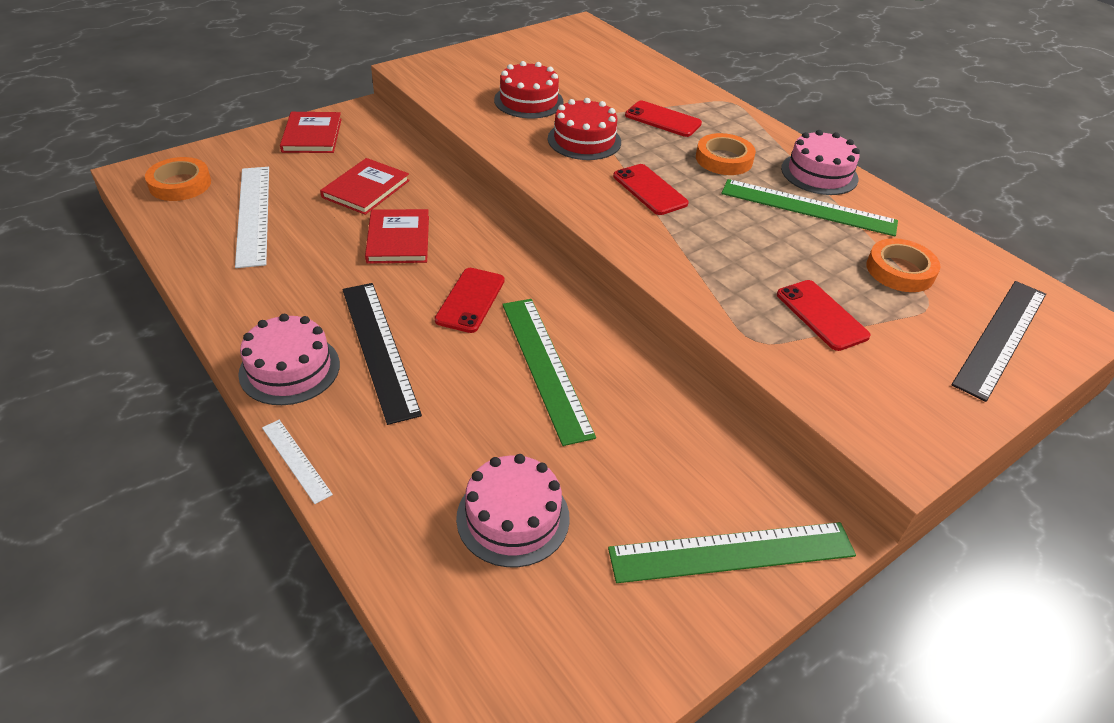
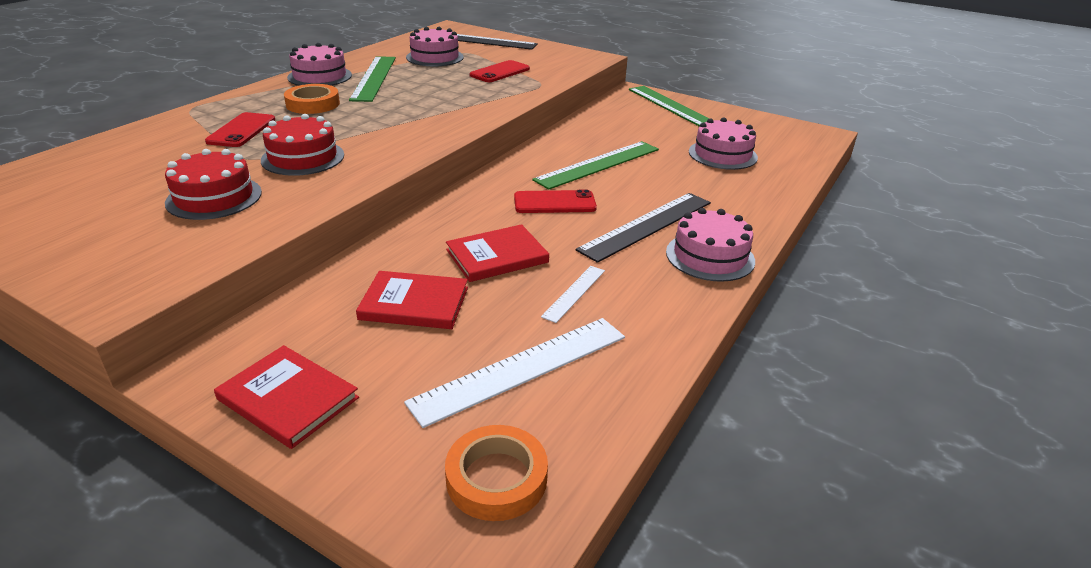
camera: 110 degrees left, 10 degrees down
white ruler [262,420,333,504] -> white ruler moved to [541,266,605,323]
red book [280,112,342,153] -> red book turned 60 degrees clockwise [214,345,359,449]
red phone [613,164,689,215] -> none
orange tape [866,238,941,292] -> pink cake [406,27,464,66]

